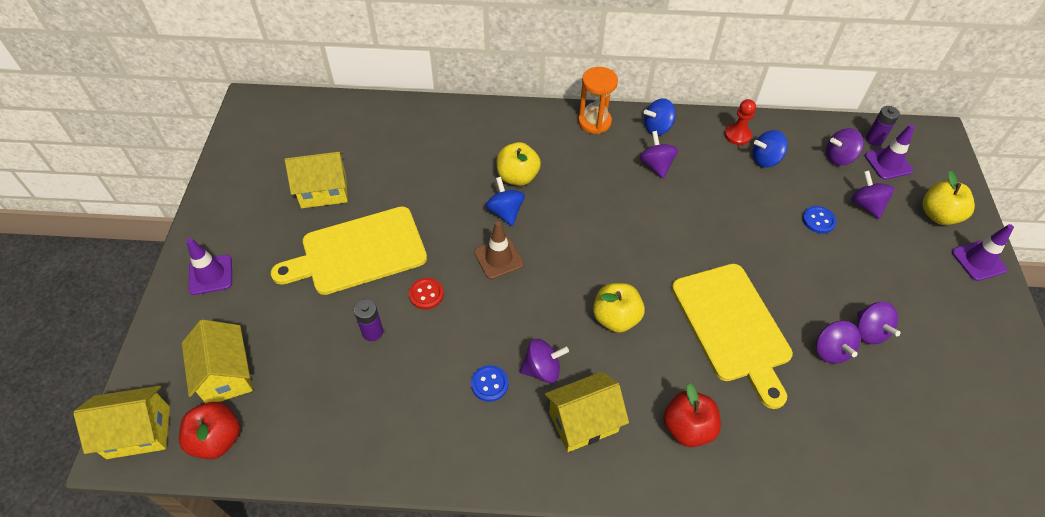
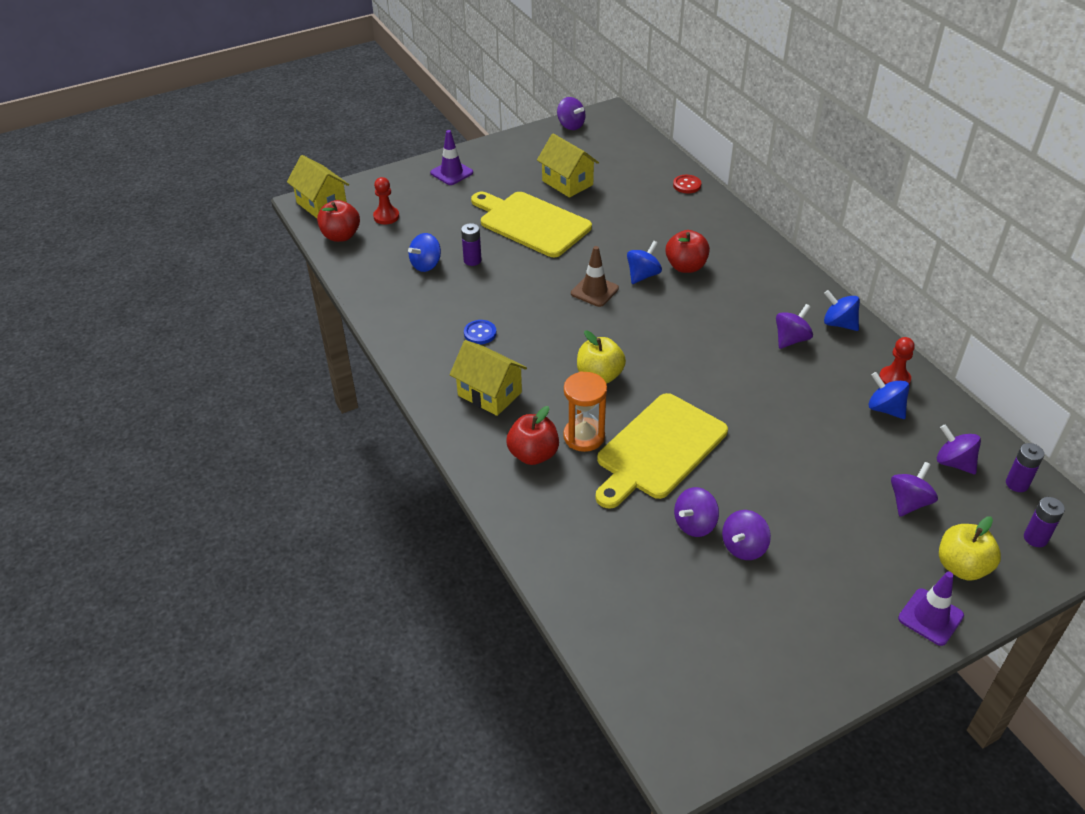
camera: 60 degrees right, 10 degrees down
yellow house [182,319,253,403] -> red pawn [373,177,399,224]
red button [409,278,444,310] -> red button moved to [673,175,701,193]
yellow apple [496,142,541,186] -> red apple [665,230,710,273]
purple spinning top [520,339,569,383] -> purple spinning top moved to [557,97,586,130]
orange hourglass [578,67,618,134] -> orange hourglass moved to [563,371,607,452]
blue button [802,206,837,234] -> none
purple traffic cone [865,124,915,180] -> none
none -> blue spinning top [408,233,441,272]
none -> purple battery [1024,497,1065,547]

